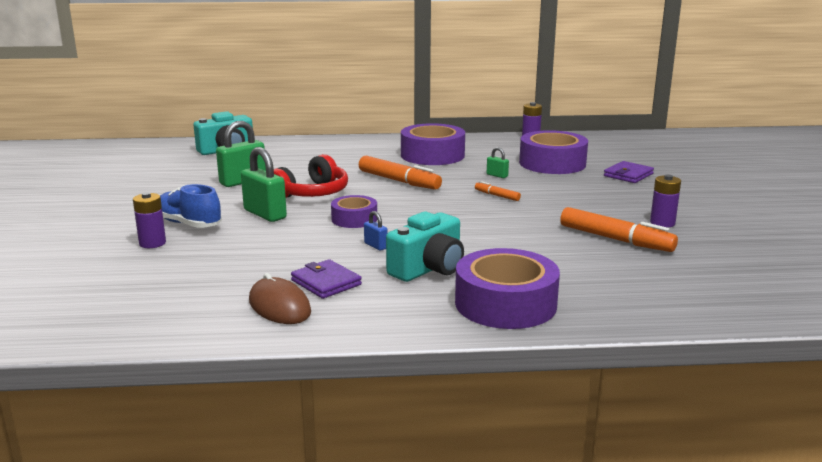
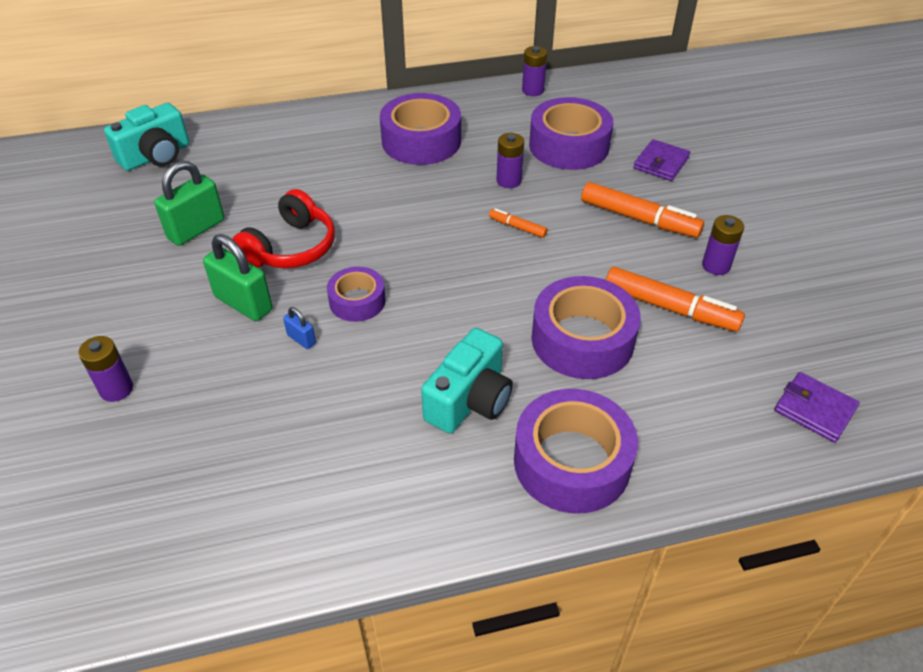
camera: 10 degrees left, 25 degrees up
blue shoe [160,184,222,228] -> none
brown mouse [249,273,311,324] -> none
purple wallet [291,259,362,299] -> purple wallet moved to [775,372,860,443]
orange marker [359,156,442,189] -> orange marker moved to [581,182,704,238]
blue padlock [364,211,388,251] -> blue padlock moved to [283,307,316,349]
green padlock [487,147,509,178] -> purple battery [496,133,524,188]
none -> purple tape [531,276,641,379]

